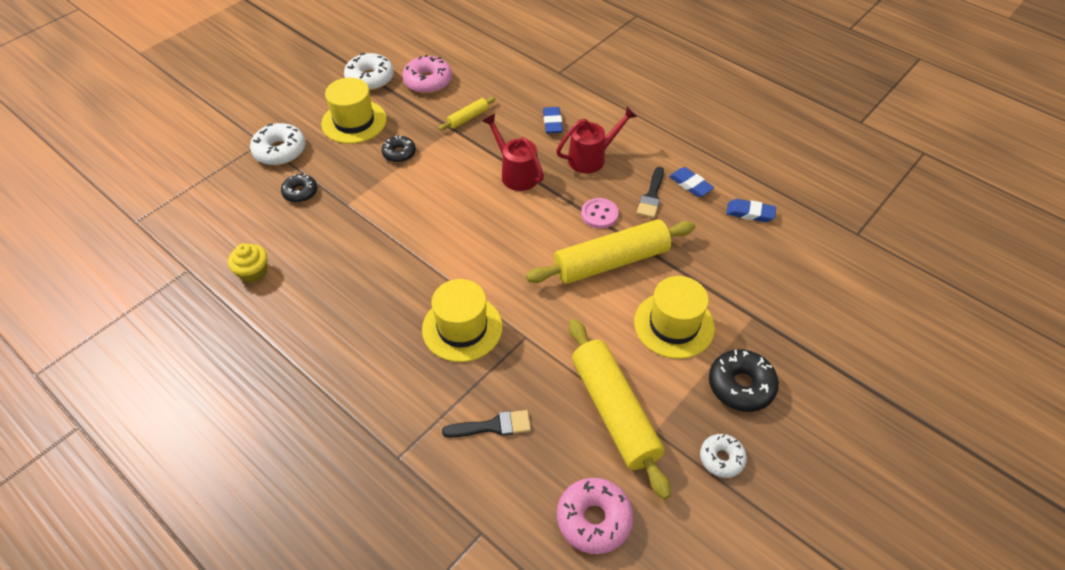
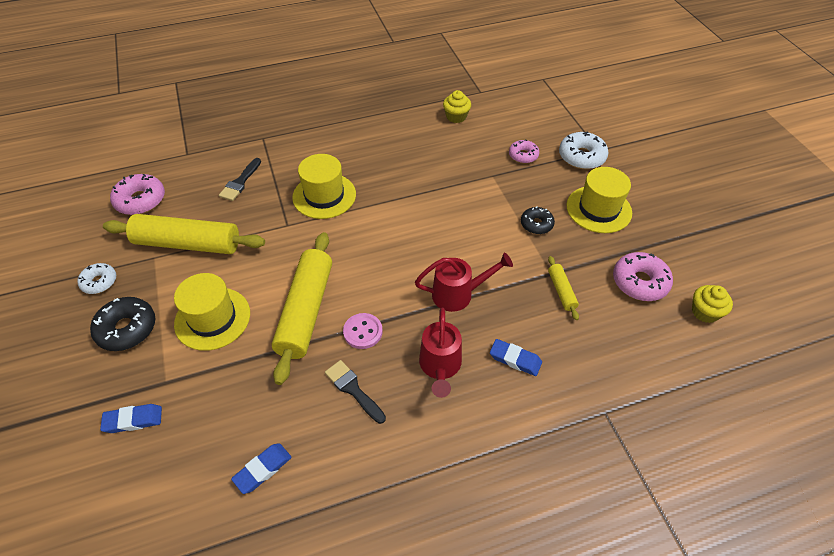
camera: 120 degrees right, 0 degrees up
black donut [281,174,317,203] -> pink donut [509,139,539,164]
white donut [344,53,394,91] -> none
blue eraser [669,167,714,197] -> blue eraser moved to [100,404,162,433]
none -> yellow cupcake [692,285,733,323]

